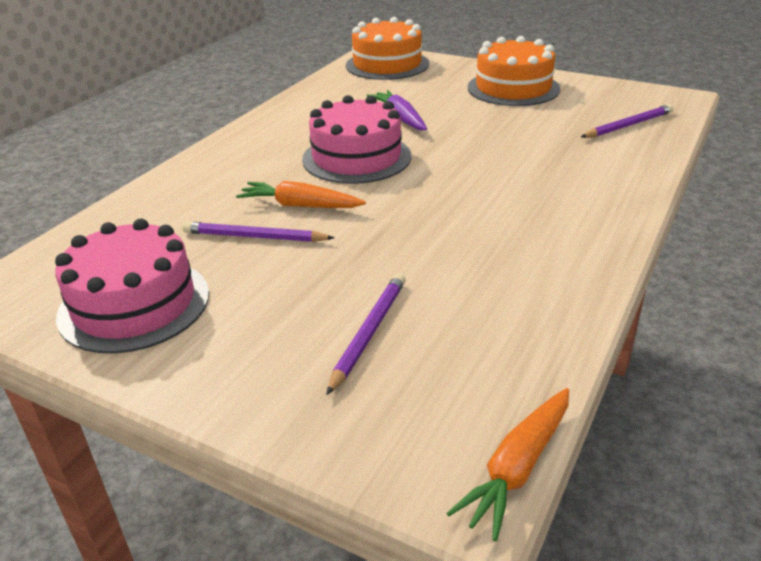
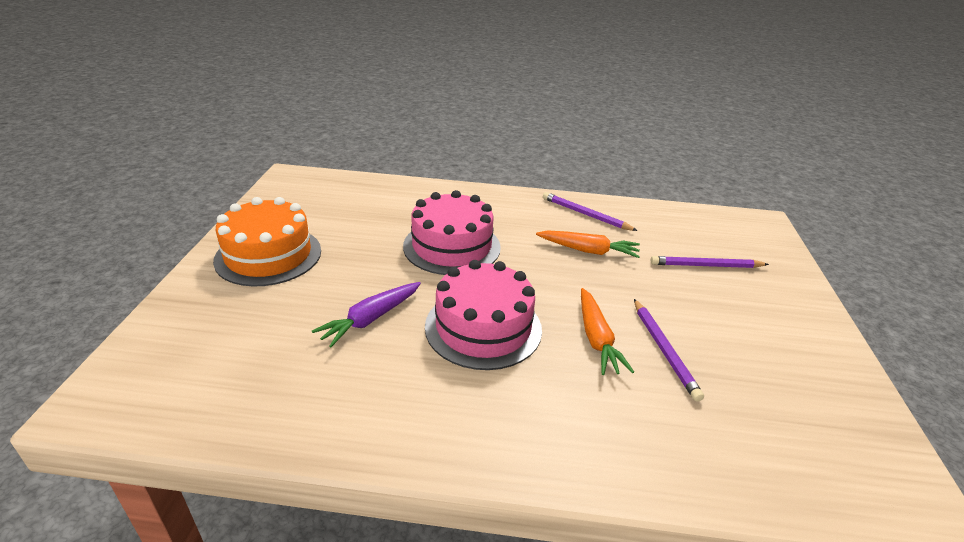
camera: 115 degrees left, 0 degrees up
pink cake [55,218,209,354] -> pink cake moved to [403,190,501,275]
orange cake [346,17,429,80] -> none
orange carrot [447,388,569,541] -> orange carrot moved to [536,230,640,258]
purple pencil [581,104,673,138] -> purple pencil moved to [543,192,638,231]

